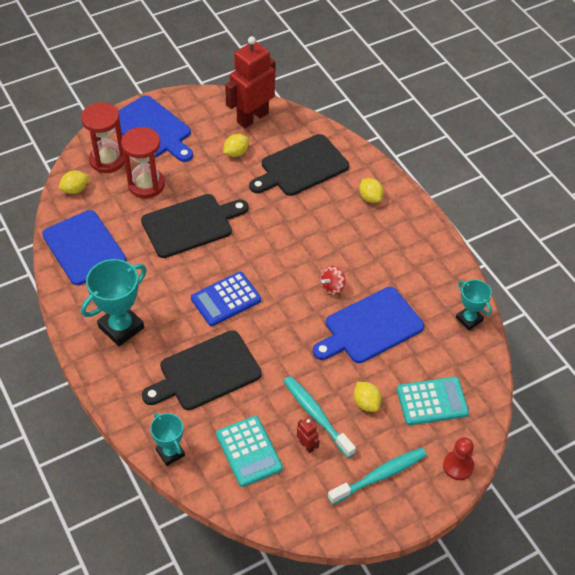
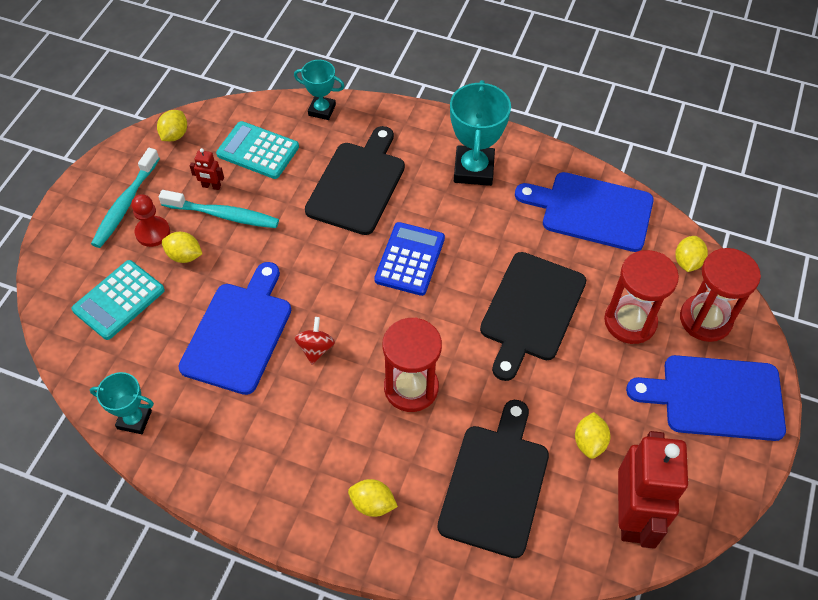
camera: 140 degrees right, 5 degrees up
red pawn [443,437,474,480] -> red pawn moved to [132,194,170,247]
none -> yellow lemon [157,110,187,141]
none -> red hourglass [382,317,442,412]

